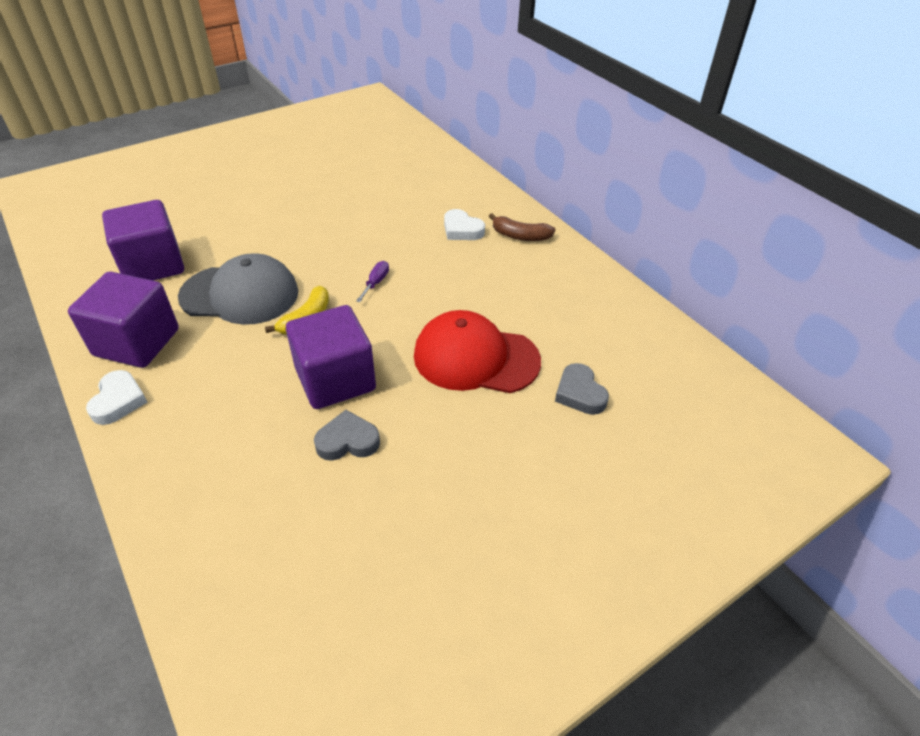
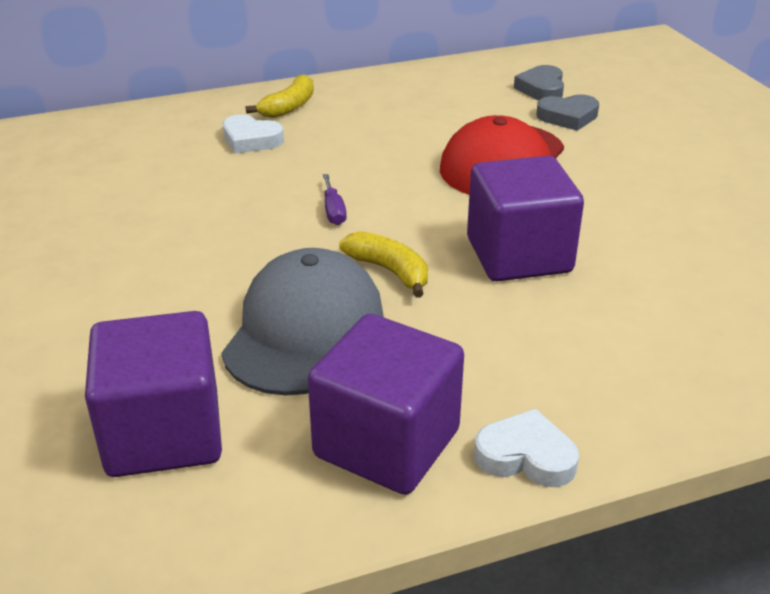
camera: 75 degrees left, 10 degrees down
grey heart [314,410,380,461] -> grey heart moved to [514,65,564,100]
purple screwdriver [356,261,389,302] -> purple screwdriver turned 135 degrees counterclockwise [323,174,347,225]
white heart [444,209,485,240] -> white heart turned 60 degrees clockwise [222,114,284,154]
brown banana [489,213,556,241] -> yellow banana [246,74,314,118]

